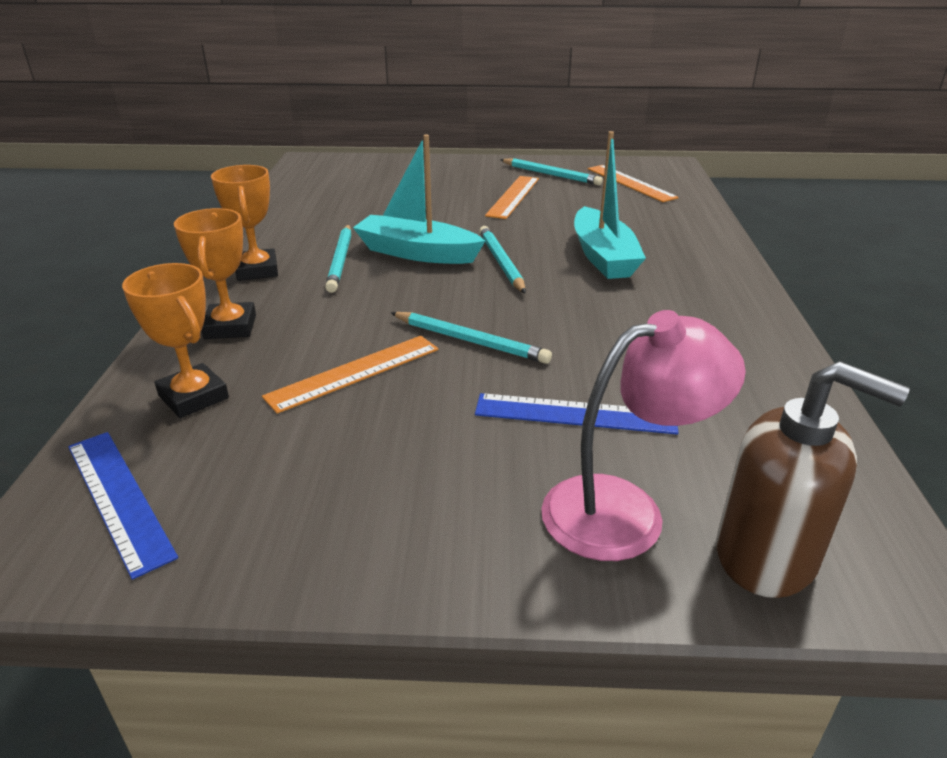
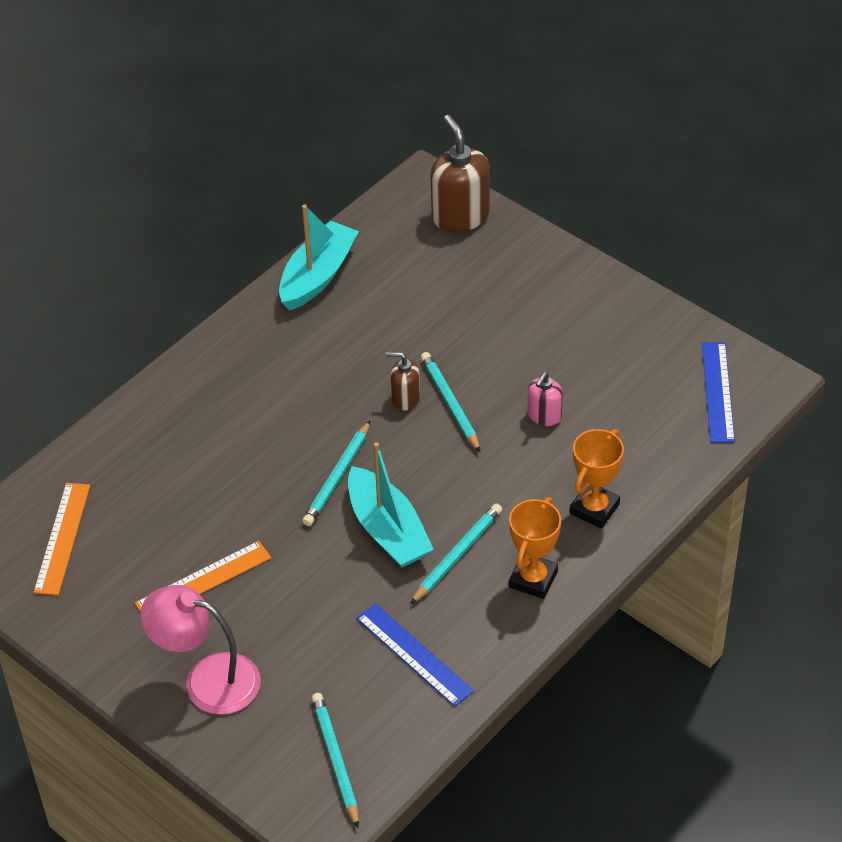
camera: 140 degrees left, 15 degrees up
orange trophy [122,263,229,418] -> none
orange ruler [262,336,438,414] -> pink soap dispenser [527,372,563,426]
blue ruler [475,393,678,434] -> blue ruler moved to [356,603,474,707]
turquoise pencil [500,158,603,185] -> turquoise pencil moved to [311,693,359,828]
pink lamp [541,310,746,561] -> pink lamp moved to [140,585,261,715]
turquoise boat [574,131,646,279] -> turquoise boat moved to [279,205,359,311]
none -> brown soap dispenser [386,352,420,410]

